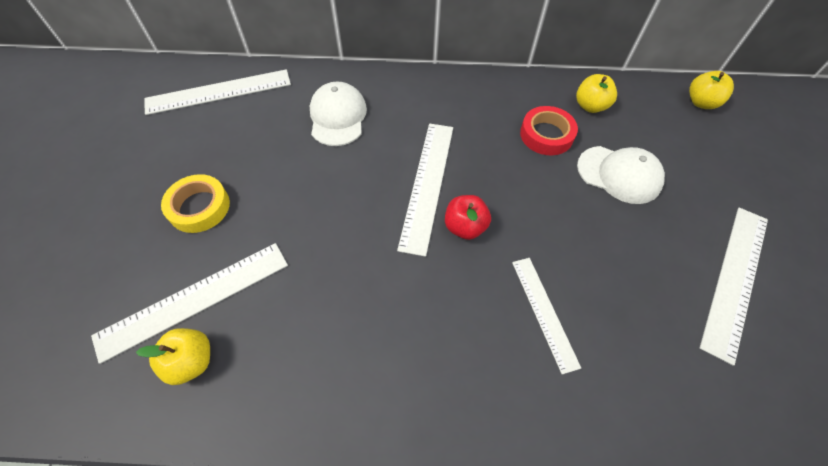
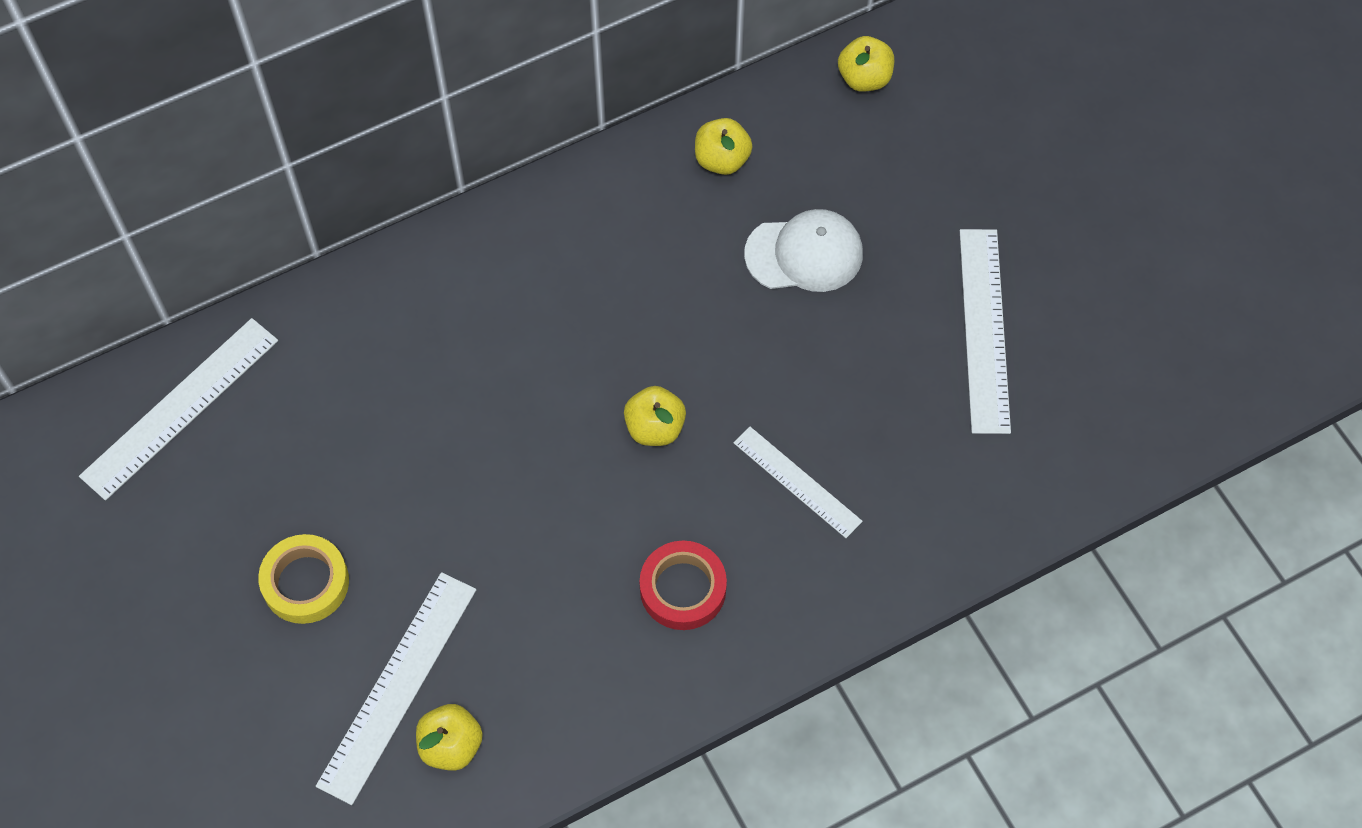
camera: 30 degrees left, 5 degrees up
white cap [310,82,367,146] -> none
white ruler [397,124,453,257] -> none
red apple [445,195,491,240] -> yellow apple [624,386,686,446]
red tape [520,106,578,155] -> red tape moved to [640,540,727,630]

